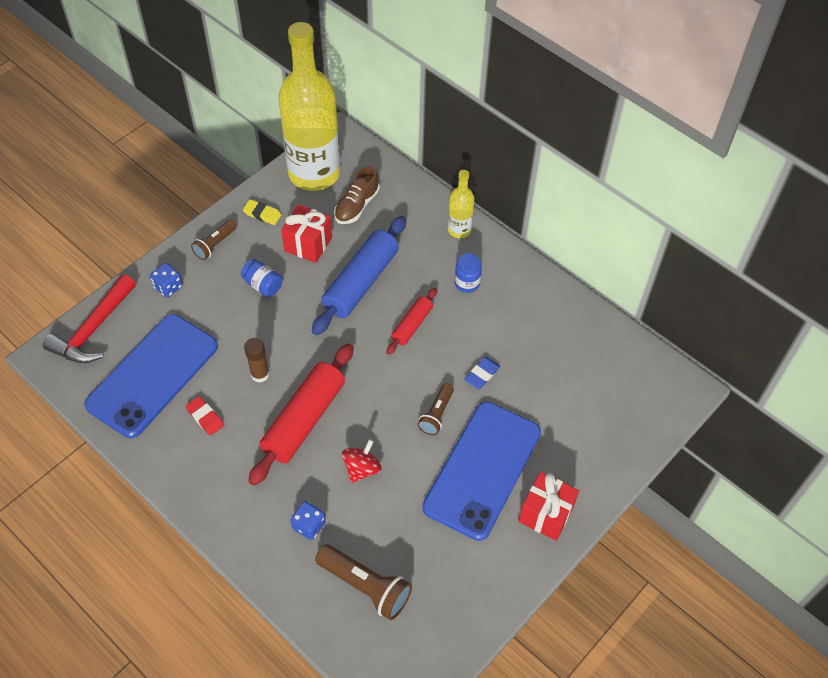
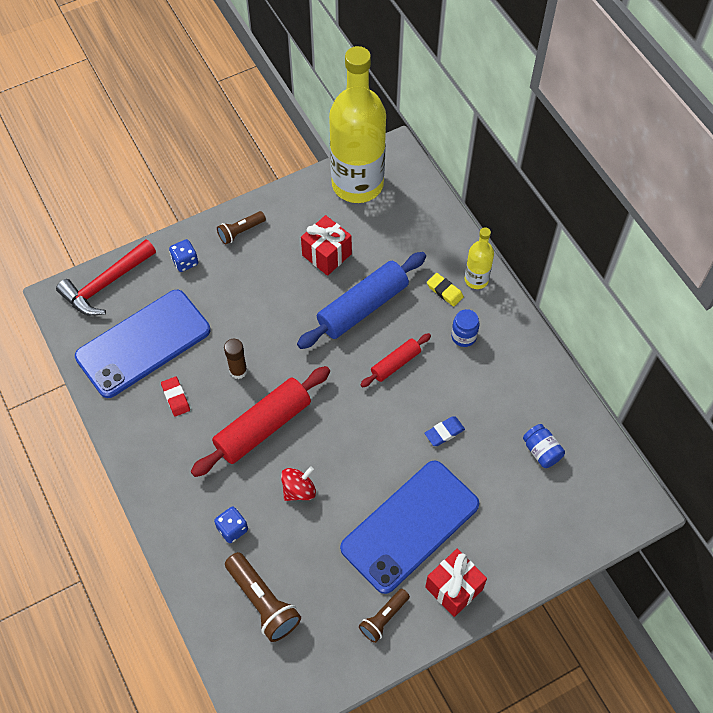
camera: 20 degrees right, 5 degrees up
blue jar [241,259,283,297] -> blue jar moved to [523,424,565,468]
yellow eraser [243,199,282,225] -> yellow eraser moved to [427,273,464,306]
brown shoe [334,166,380,224] -> none
brown flashlight [417,383,454,435] -> brown flashlight moved to [359,589,410,643]

